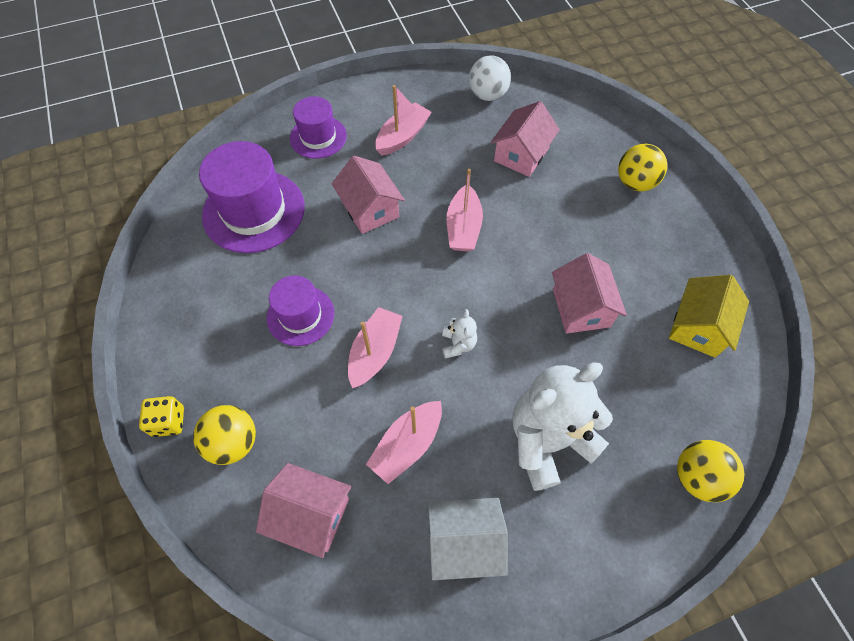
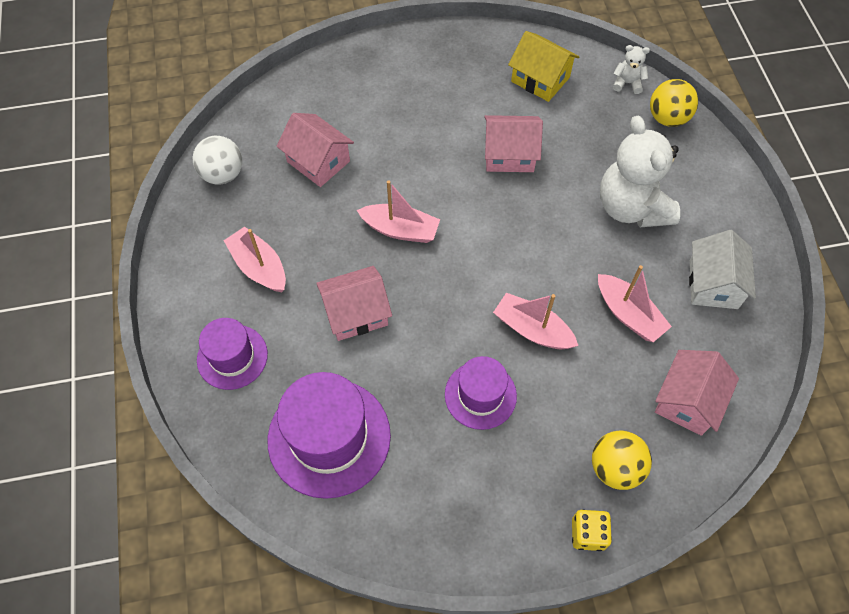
camera: 80 degrees left, 0 degrees up
white teddy bear [442,309,477,359] -> white teddy bear moved to [613,45,650,94]
yellow ball [618,144,667,191] -> none

